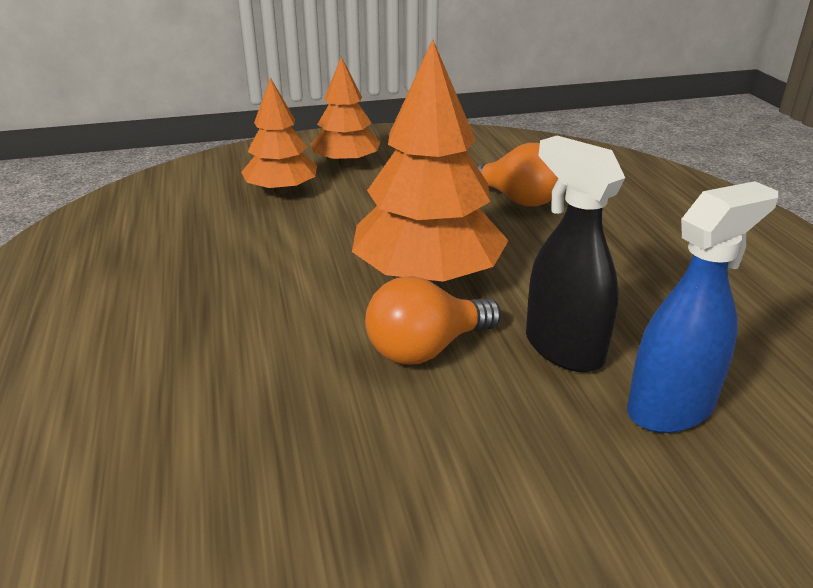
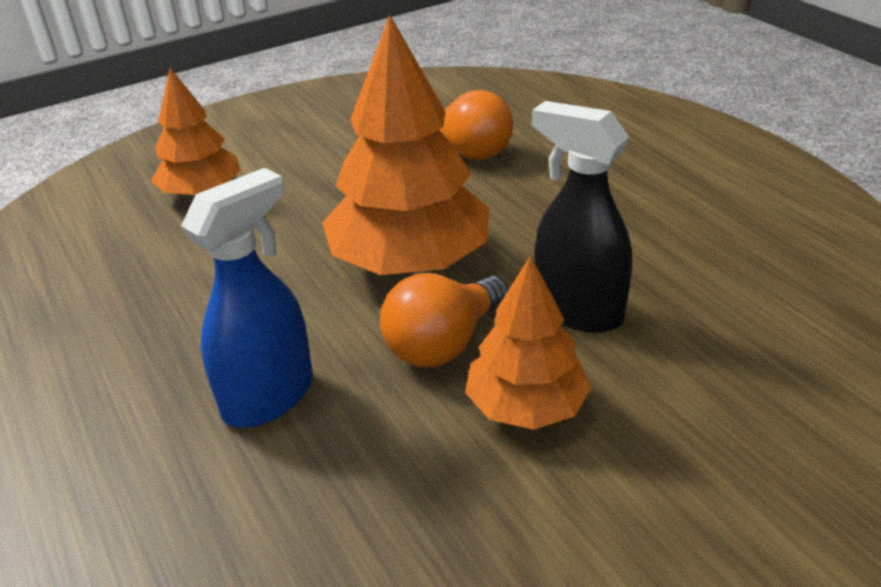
camera: 15 degrees left, 5 degrees up
orange tree [311,57,380,166] -> orange tree moved to [465,255,592,430]
blue spray bottle [627,181,778,433] -> blue spray bottle moved to [181,168,313,428]

